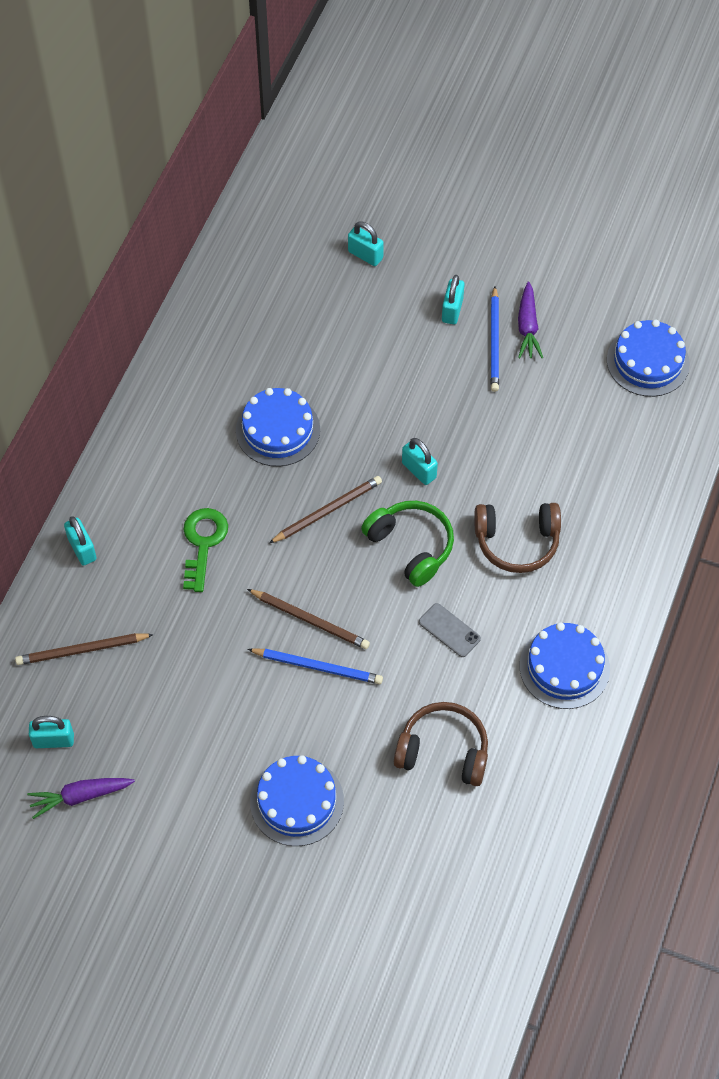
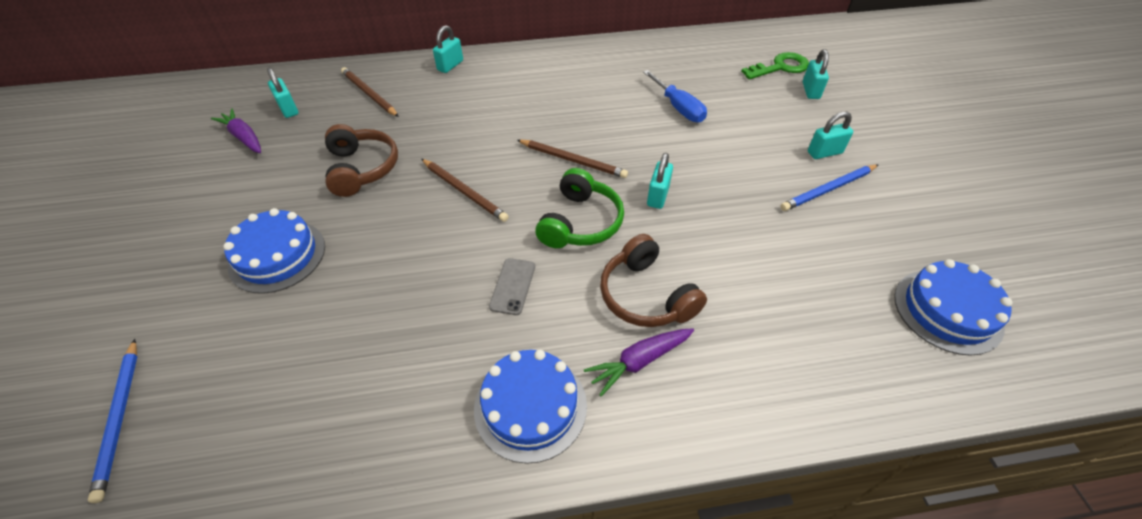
camera: 60 degrees right, 10 degrees down
green key [183,508,228,592] -> green key moved to [741,52,809,80]
blue cake [236,388,320,467] -> none
brown pencil [247,589,370,649] -> brown pencil turned 45 degrees counterclockwise [422,159,509,222]
blue pencil [247,648,383,684] -> blue pencil moved to [88,339,138,503]
brown headphones [394,702,488,786] -> brown headphones moved to [325,124,398,197]
purple carrot [518,282,543,358] -> purple carrot moved to [584,328,694,396]
none -> blue screwdriver [643,70,707,122]

